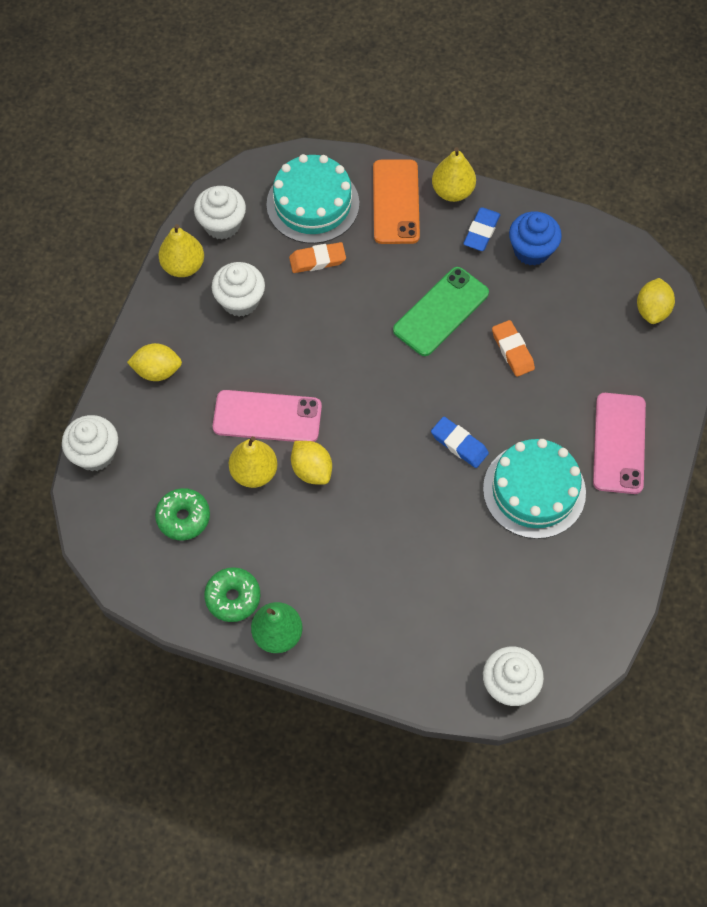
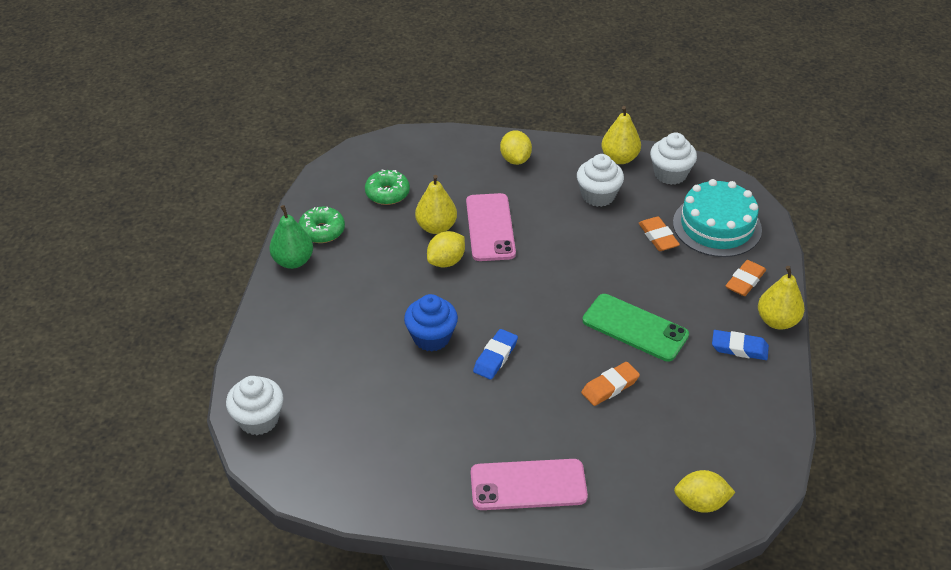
camera: 80 degrees right, 20 degrees down
white cupcake [62,415,118,471] -> none
orange phone [373,159,420,244] -> orange eraser [726,260,766,296]
turquoise cake [483,439,586,539] -> none
blue cupcake [509,212,562,266] -> blue cupcake moved to [404,294,458,351]

